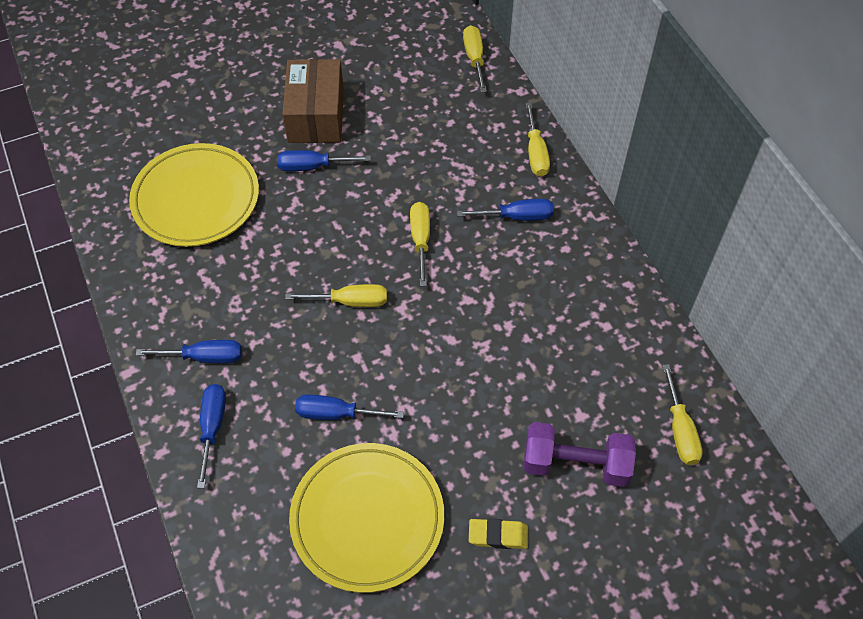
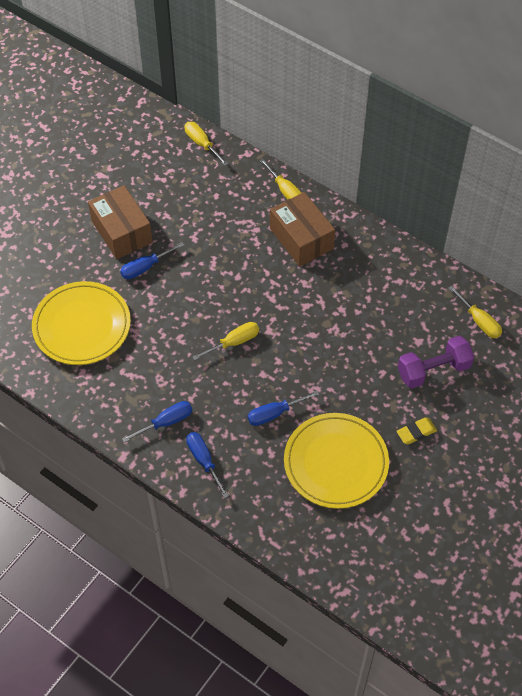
camera: 30 degrees left, 0 degrees up
yellow screwdriver [410,202,430,286] -> none
blue screwdriver [457,199,554,221] -> brown box [270,192,335,266]

